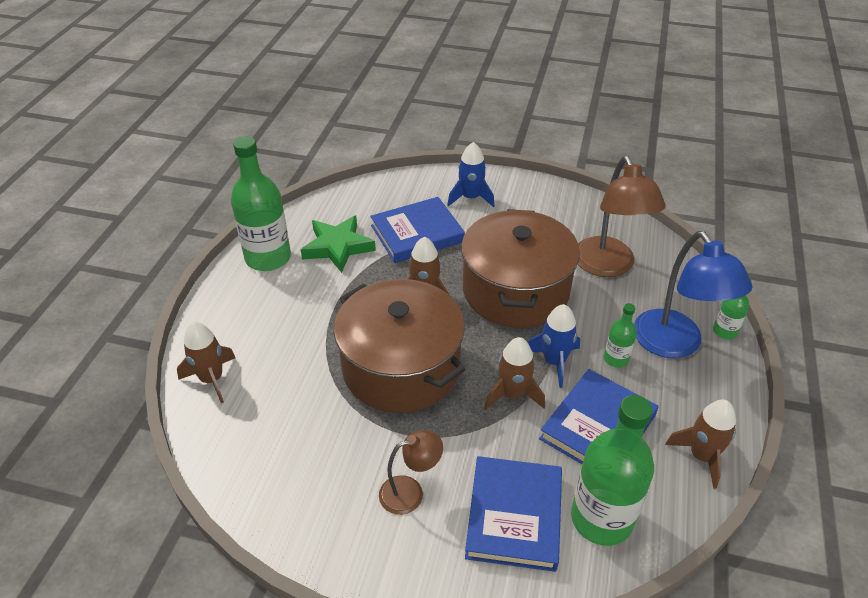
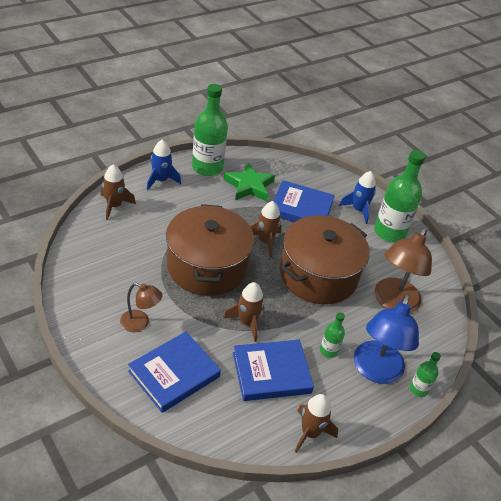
camera: 35 degrees right, 0 degrees up
blue rocket [527,304,580,388] -> blue rocket moved to [147,140,181,190]
green bottle [571,395,654,546] -> green bottle moved to [374,150,425,242]

